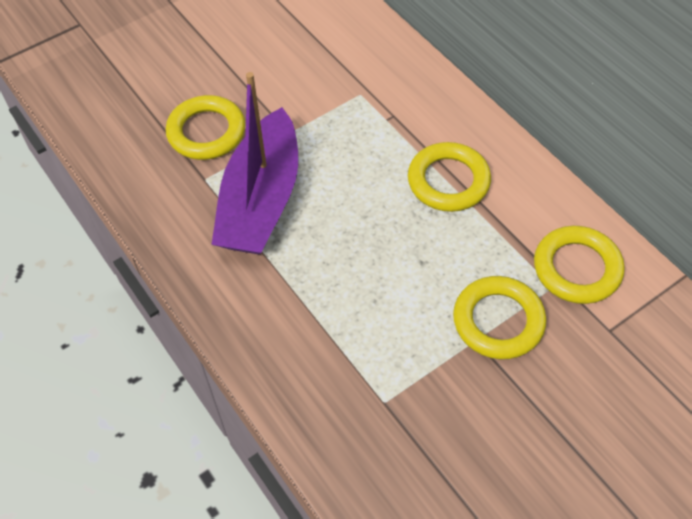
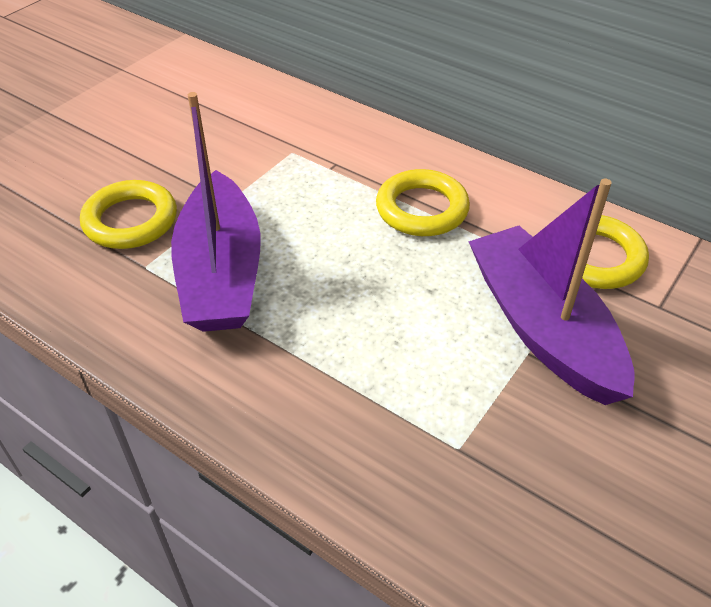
camera: 20 degrees left, 10 degrees down
yellow ring [453,276,546,359] -> purple boat [468,179,634,405]

